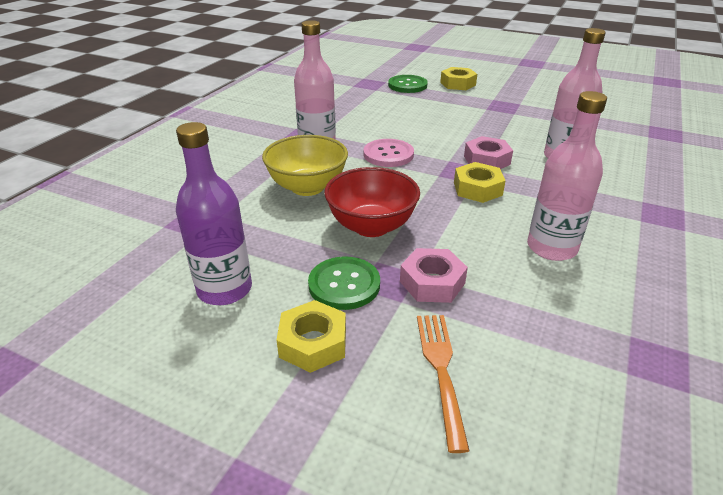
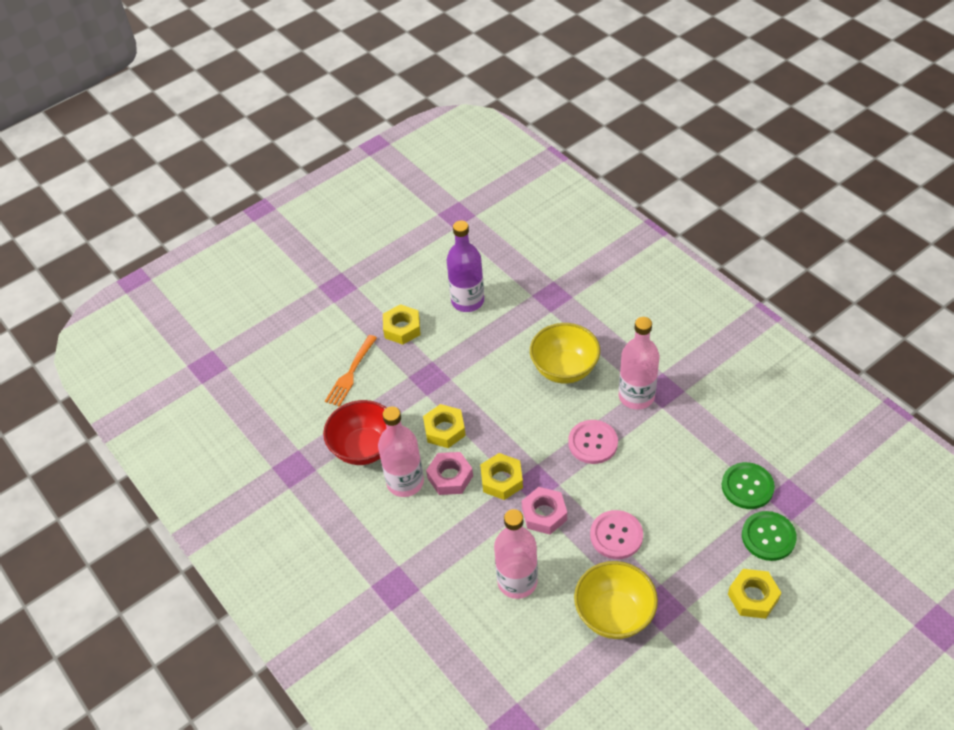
camera: 120 degrees right, 15 degrees up
green button [308,257,380,310] -> green button moved to [722,462,775,509]
red bowl [324,167,420,237] -> red bowl moved to [323,400,386,465]
pink nut [400,248,468,303] -> pink nut moved to [426,452,473,495]
orange fork [417,315,470,453] -> orange fork turned 90 degrees clockwise [325,335,377,407]
none -> yellow nut [423,404,466,448]
none -> yellow bowl [574,561,658,639]
none -> pink button [590,510,643,559]

